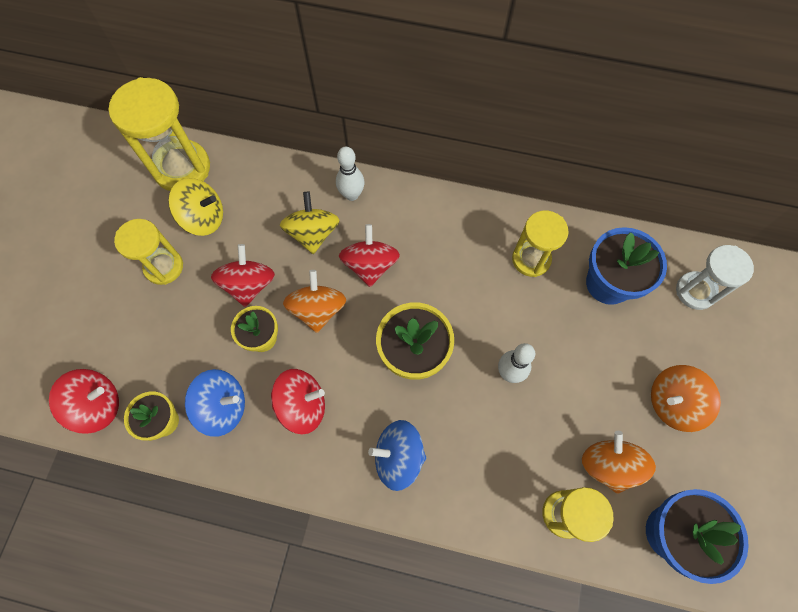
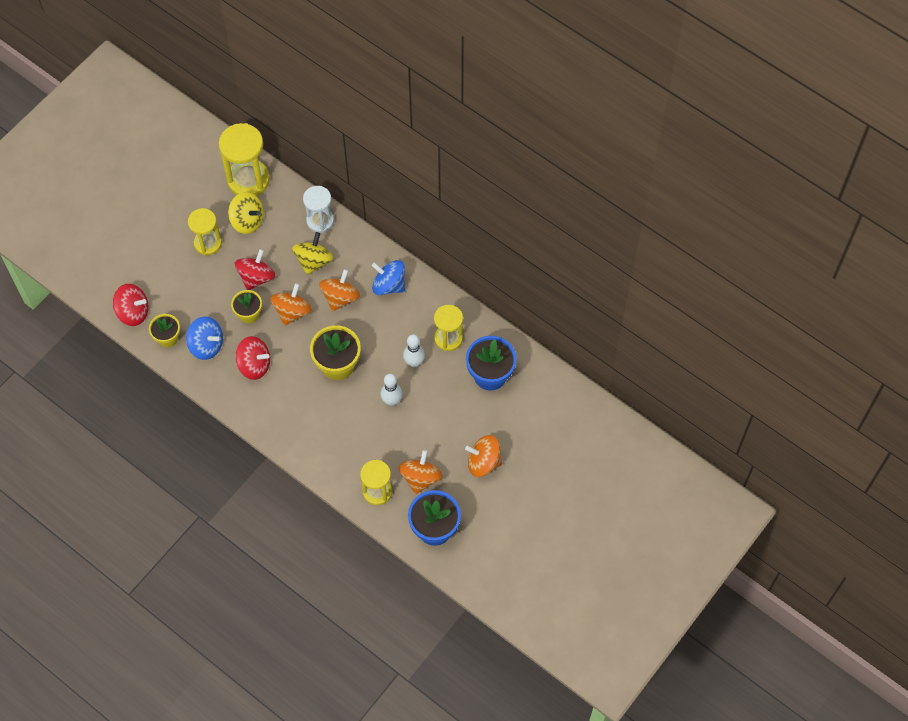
camera: 25 degrees right, 5 degrees down
white bowling pin [336,147,365,201] -> white bowling pin moved to [403,334,425,368]
red spinning top [339,224,400,287] -> orange spinning top [319,269,360,311]
blue spinning top [368,420,426,491] -> blue spinning top moved to [372,260,405,295]
white hourglass [676,245,754,310] -> white hourglass moved to [303,186,334,233]

